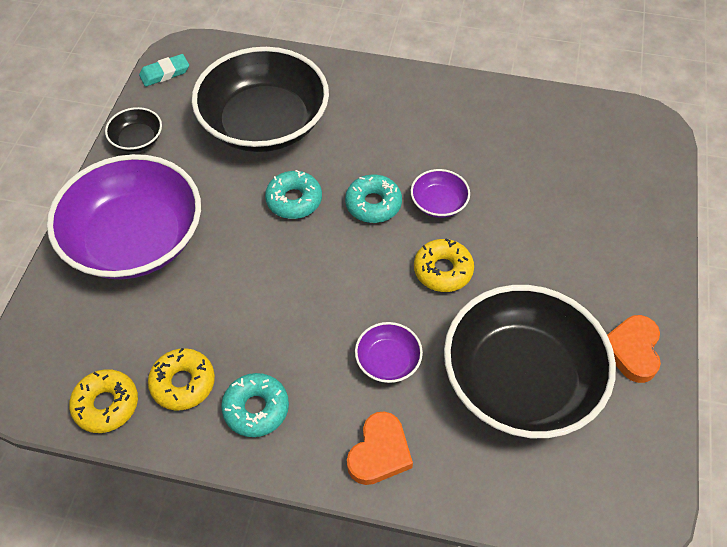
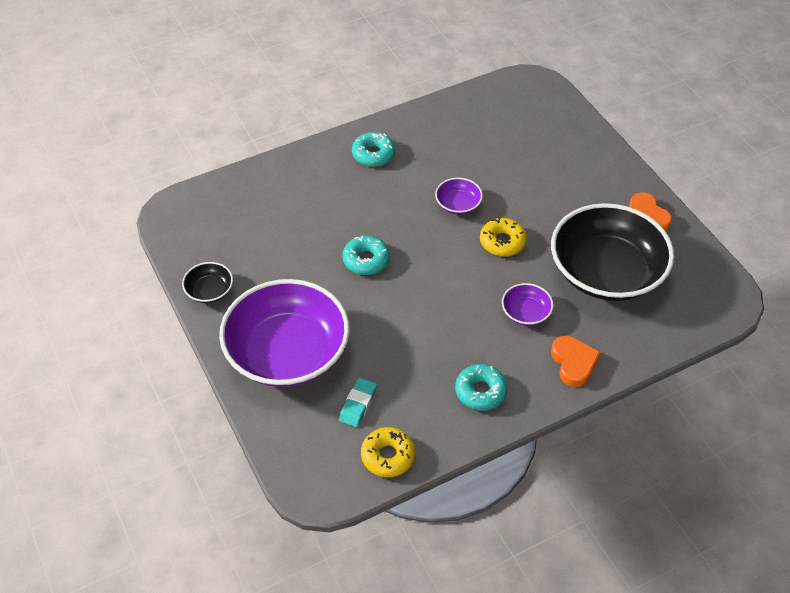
camera: 40 degrees left, 5 degrees down
turquoise eraser [139,54,189,87] -> turquoise eraser moved to [339,378,377,427]
yellow donut [148,348,215,410] -> none
black bowl [192,47,329,152] -> none
turquoise donut [345,174,402,223] -> turquoise donut moved to [352,132,395,166]

